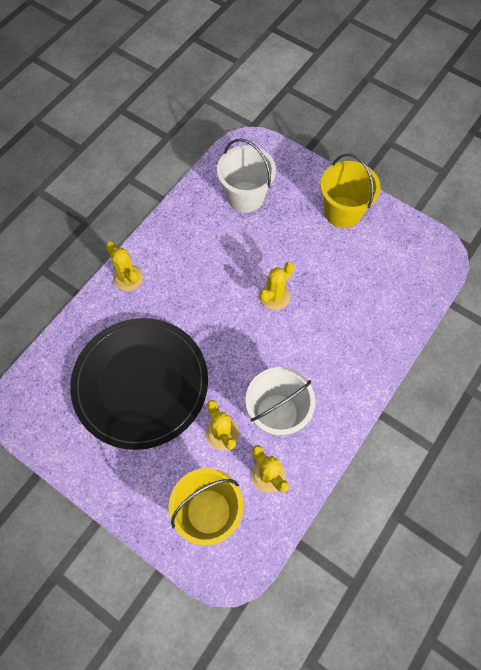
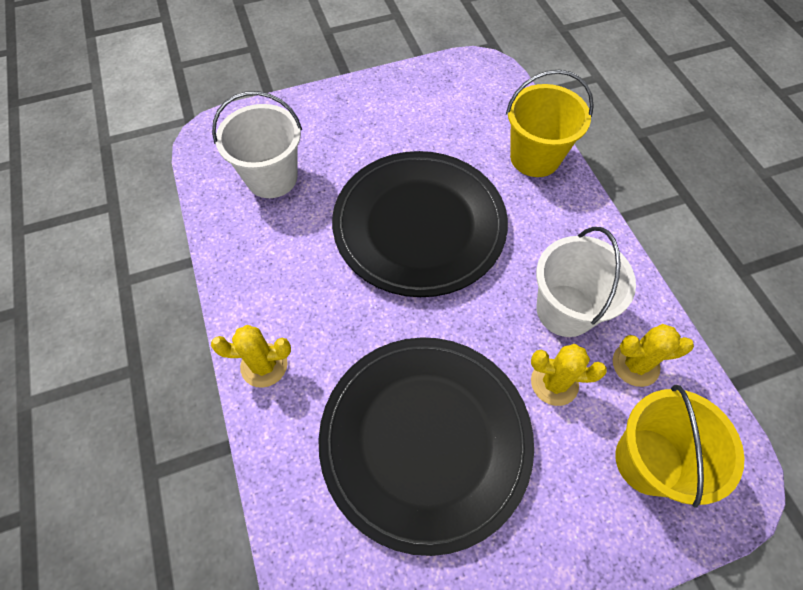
camera: 55 degrees left, 5 degrees down
yellow cactus [260,262,294,310] -> black plate [332,151,508,297]
yellow bucket [320,153,381,228] -> yellow bucket moved to [506,70,594,177]

